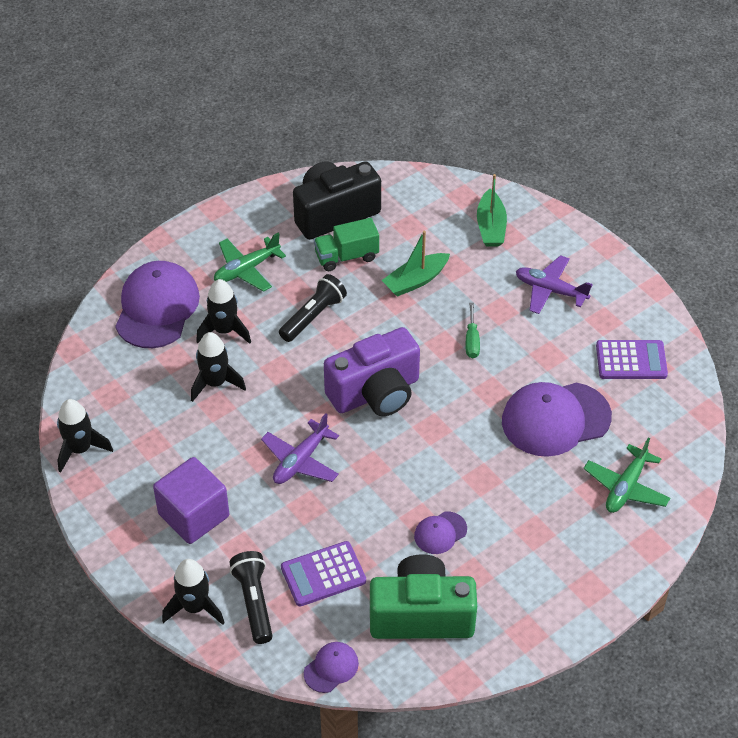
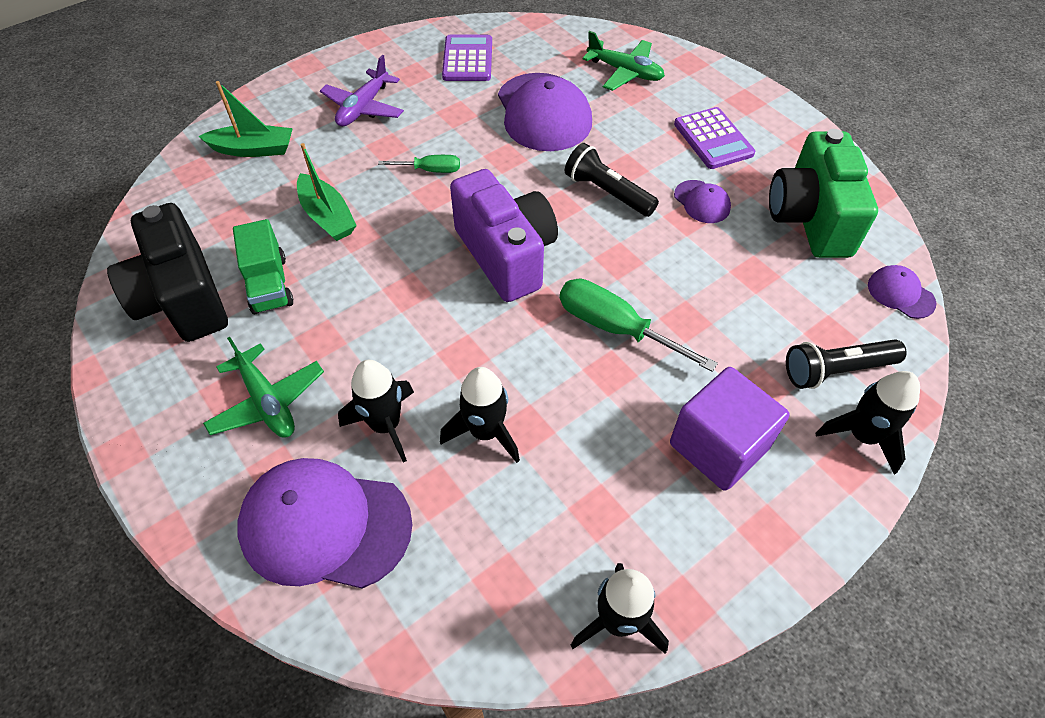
camera: 90 degrees left, 5 degrees up
purple plane [261,413,339,484] -> green screwdriver [560,279,718,372]
black flashlight [279,274,347,342] -> black flashlight moved to [565,143,659,217]
purple calculator [281,541,366,606] -> purple calculator moved to [674,107,755,169]

